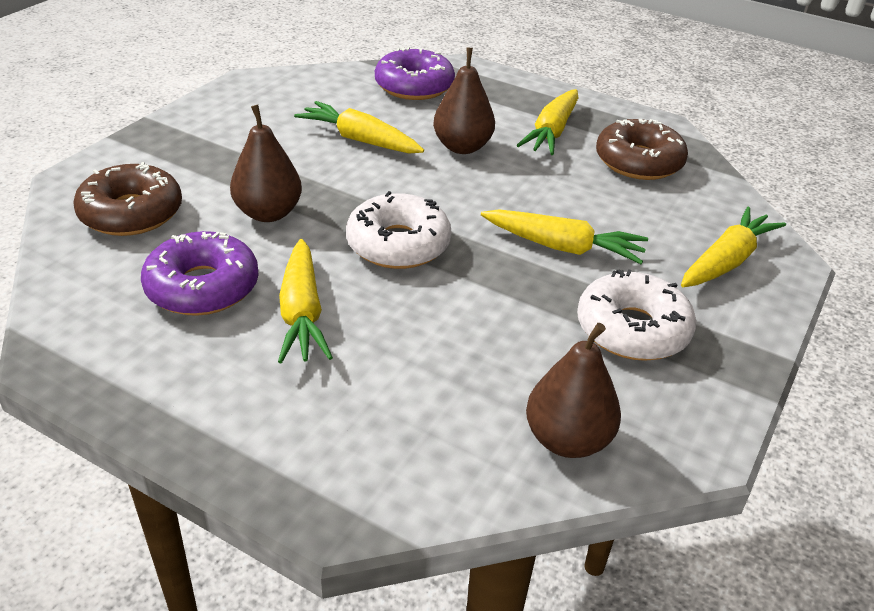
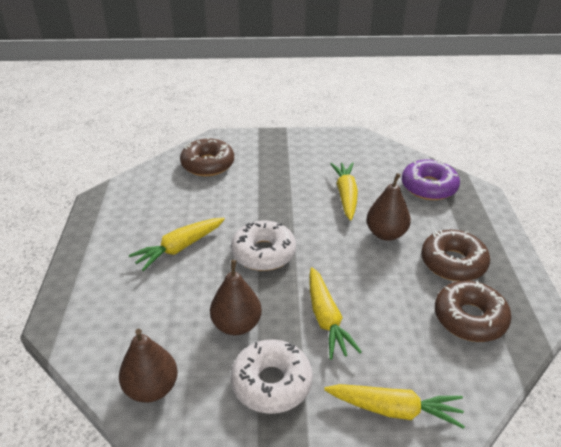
camera: 60 degrees right, 0 degrees up
purple donut [141,231,259,316] -> none
brown pear [230,105,302,222] -> brown pear moved to [210,260,262,335]
yellow carrot [517,89,579,155] -> brown donut [421,229,490,281]

